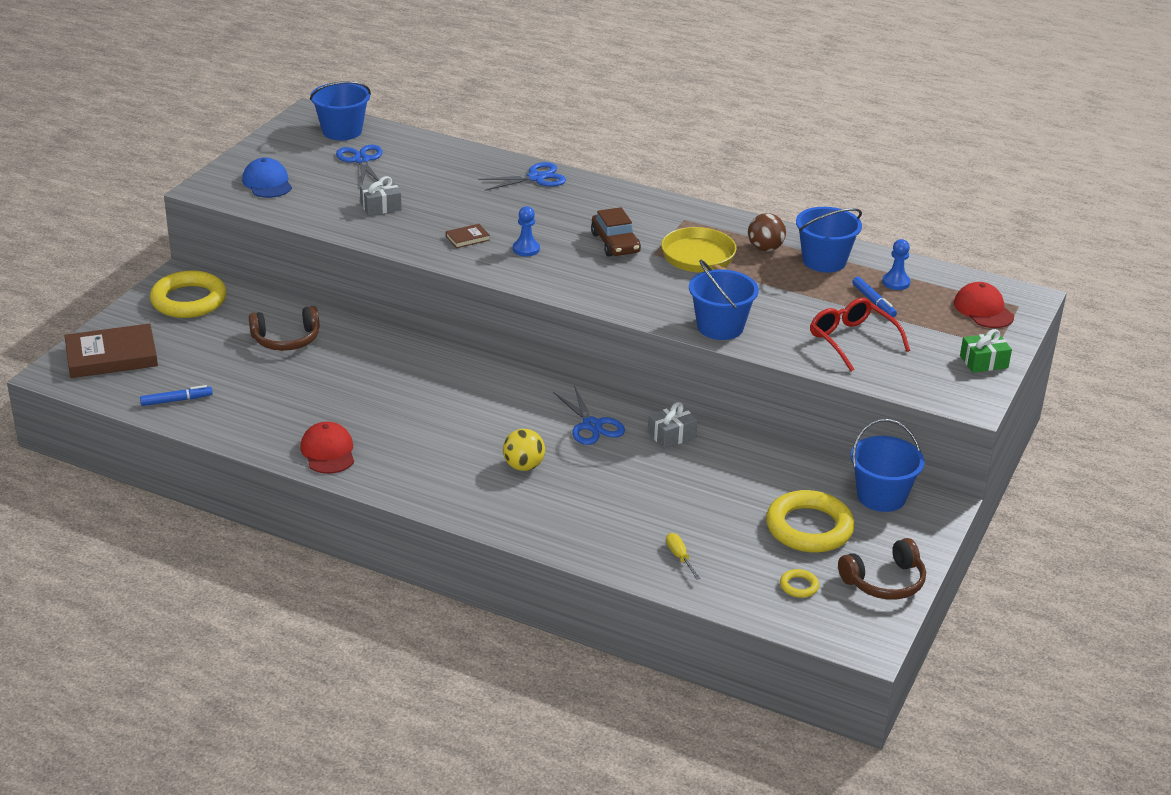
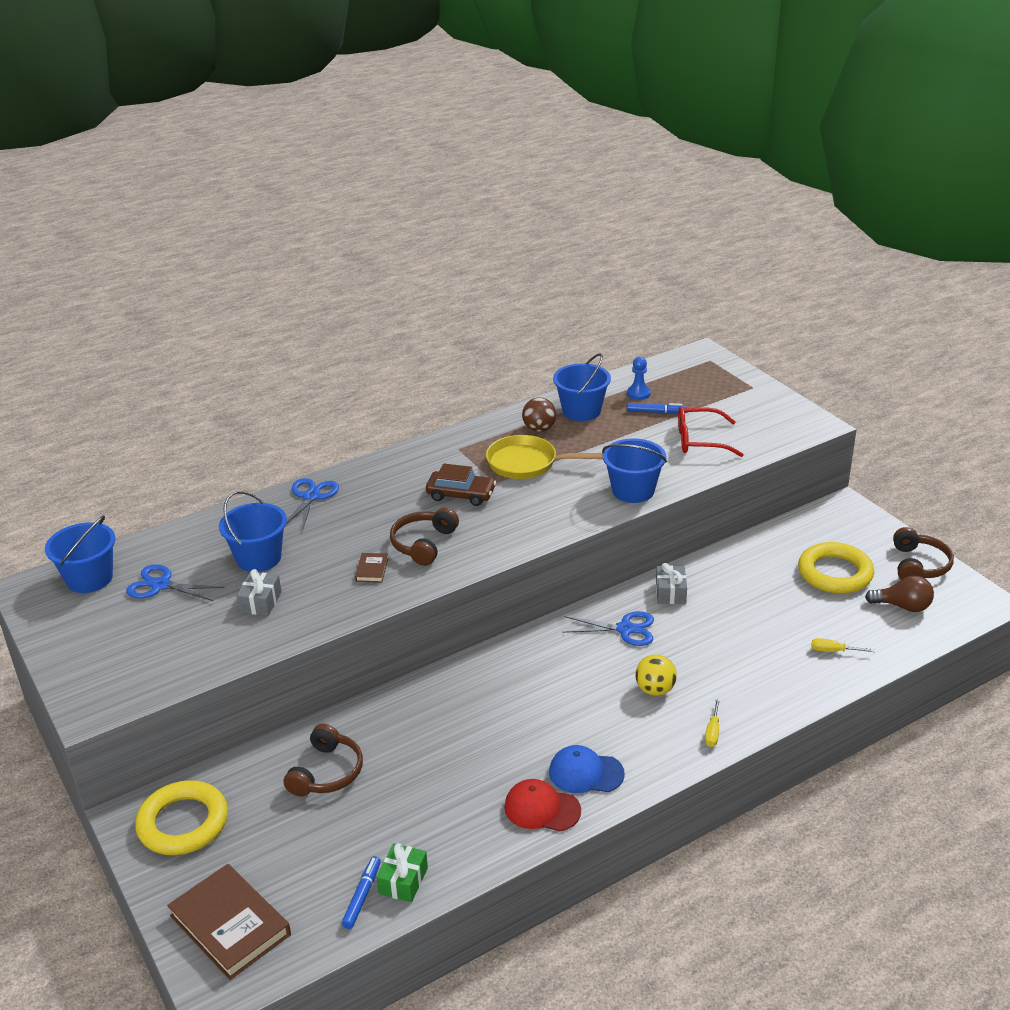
camera: 55 degrees left, 0 degrees up
brown book [64,323,158,378] -> brown book turned 60 degrees counterclockwise [167,864,291,980]
blue cap [242,158,292,198] -> blue cap moved to [549,745,625,793]
blue pawn [513,206,540,256] -> brown headphones [390,508,459,566]
yellow ring [780,569,819,598] -> brown light bulb [865,575,934,612]
blue bucket [851,419,925,512] -> blue bucket moved to [219,491,287,572]
red cap [954,282,1014,328] -> none
green gift [960,329,1012,373] -> green gift moved to [377,843,428,902]
none -> yellow screwdriver [705,698,720,747]

